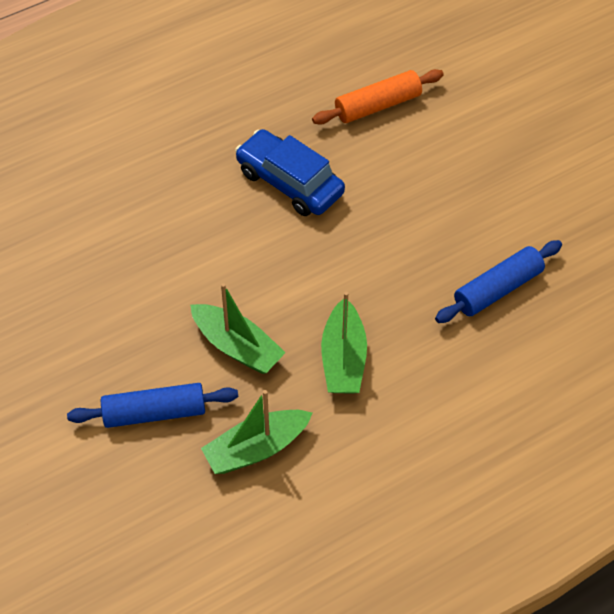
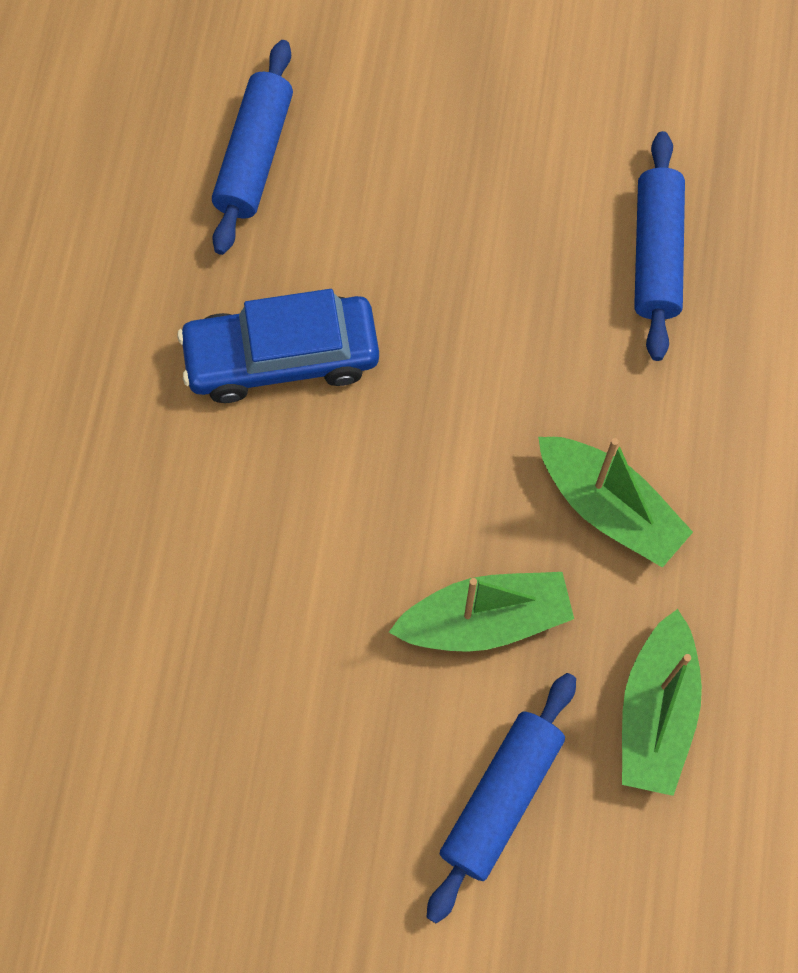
camera: 50 degrees left, 15 degrees up
orange rolling pin [312,69,444,125] -> blue rolling pin [212,40,293,255]

